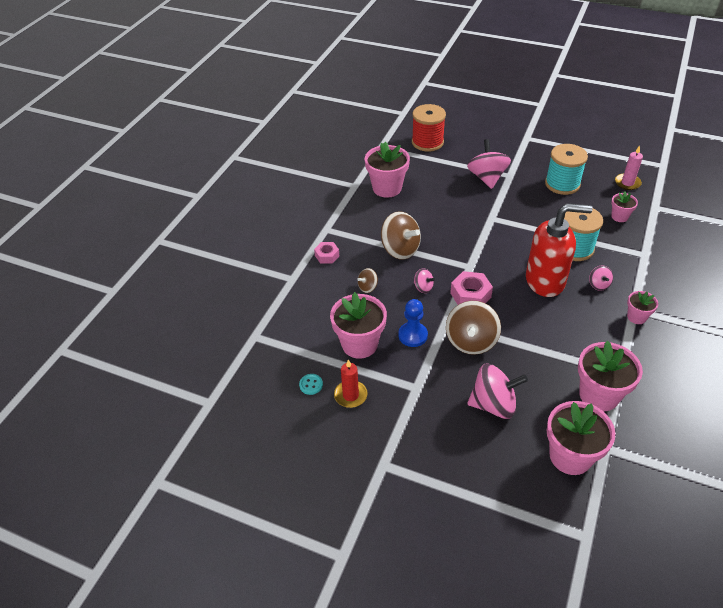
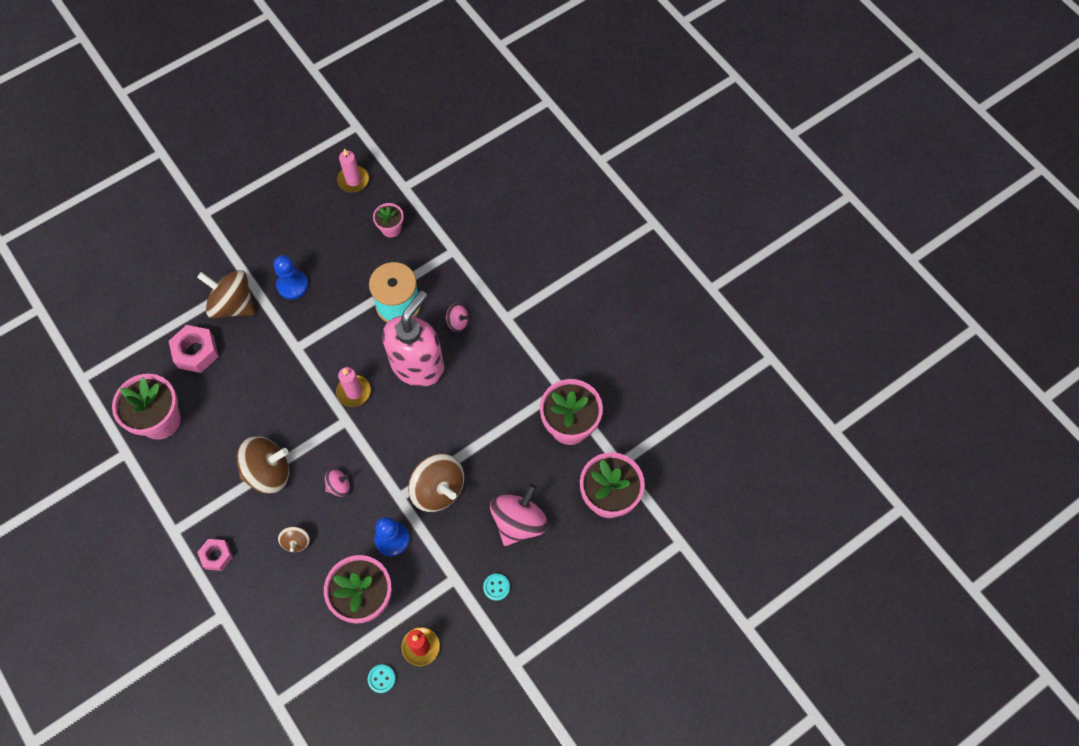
camera: 60 degrees left, 20 degrees up
red spool [412,104,446,152] -> none
pink nut [450,271,493,305] -> pink nut moved to [169,325,219,373]
pink spinning top [467,139,511,189] -> brown spinning top [197,270,255,319]
red soap dispenser [526,203,593,297] -> pink soap dispenser [382,291,444,387]
turquoise spool [545,144,588,195] -> none
pink flower pot [627,291,658,324] -> none
none -> blue pawn [273,255,308,300]
none -> pink candle [336,367,371,407]
none -> turquoise button [483,573,510,601]

